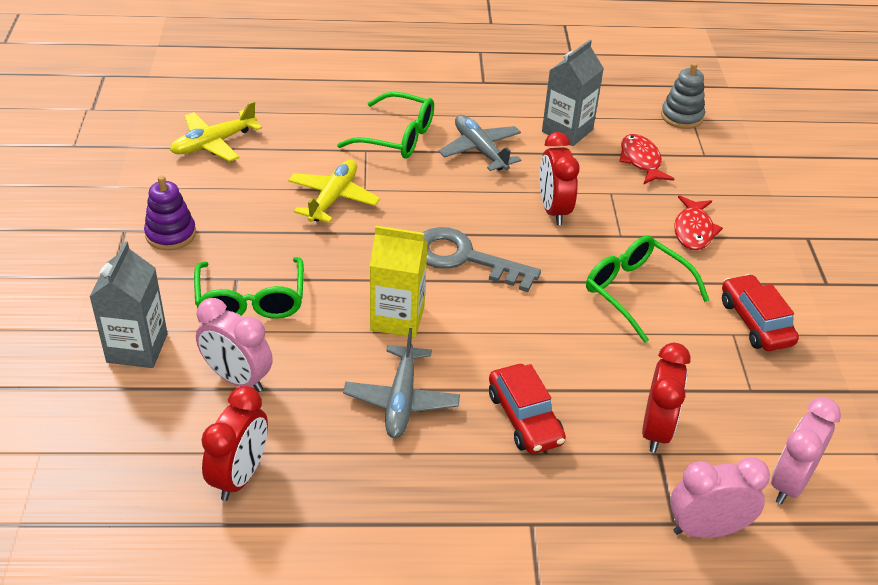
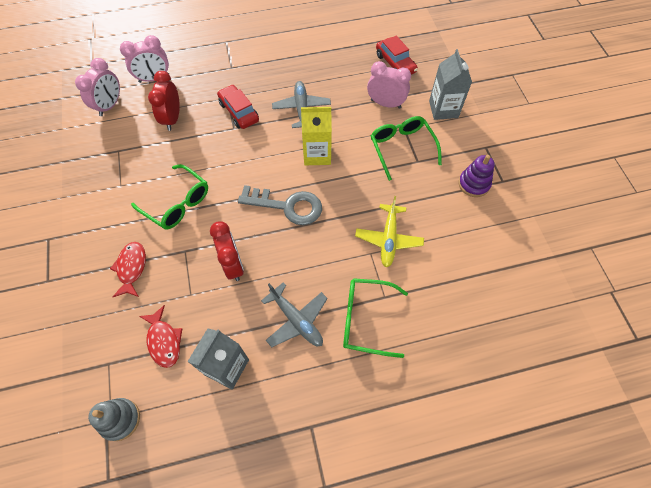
camera: 170 degrees right, 20 degrees up
yellow plane [170,101,262,162] -> none
red clock [201,386,268,501] -> none
red car [722,274,799,351] -> red car moved to [376,36,418,75]

